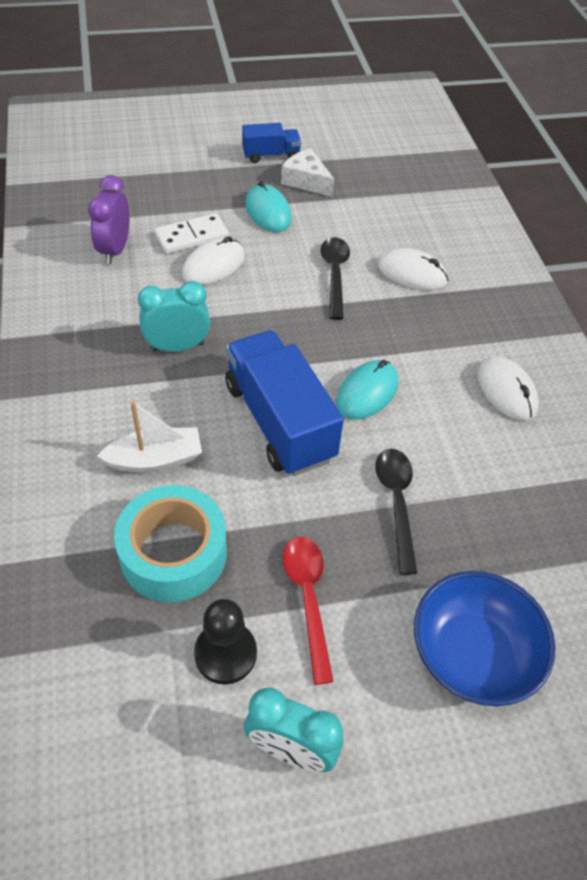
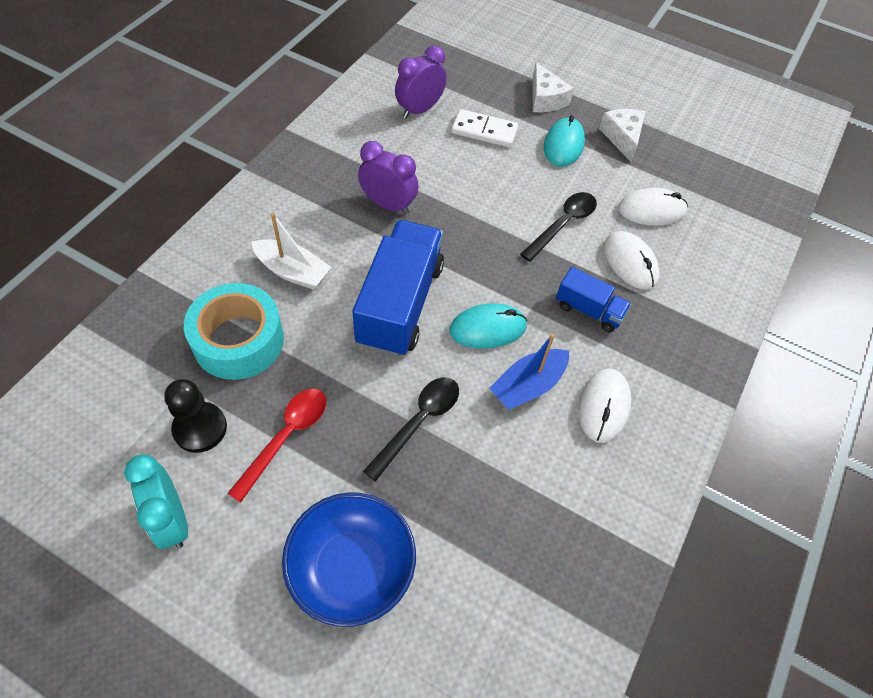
camera: 40 degrees right, 5 degrees up
turquoise clock [138,281,210,352] -> purple clock [358,141,419,214]
white mouse [182,236,245,285] -> white mouse moved to [618,188,688,226]
blue truck [242,123,301,163] -> blue truck moved to [556,267,631,333]
none -> blue boat [489,333,569,410]
none -> white cheese [532,62,574,112]

